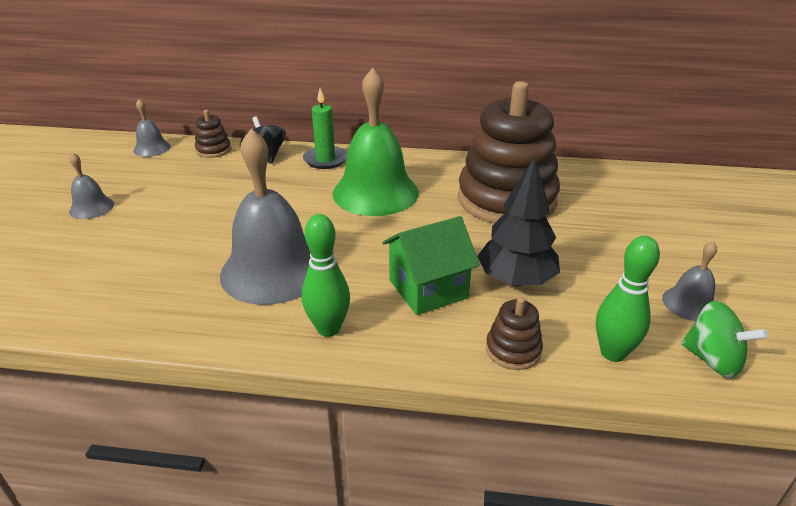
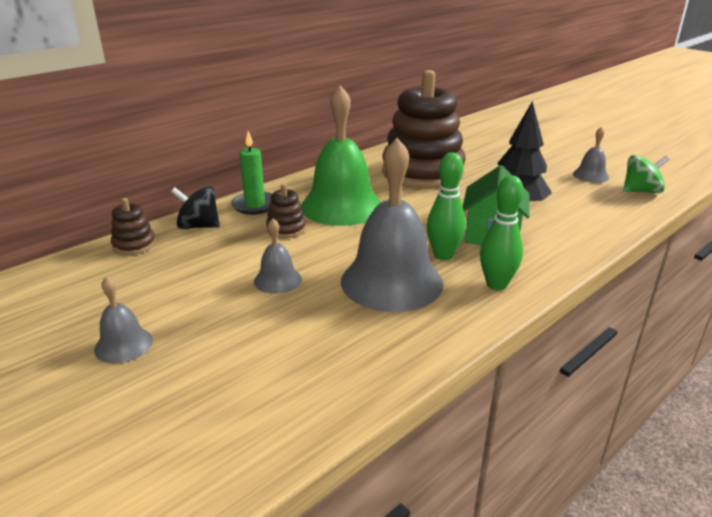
camera: 50 degrees left, 5 degrees down
grey bell [133,99,171,157] -> grey bell moved to [254,218,302,294]
brown stacking toy [486,297,543,370] -> brown stacking toy moved to [266,184,306,238]
green bowling pin [596,236,660,362] -> green bowling pin moved to [427,152,466,260]

